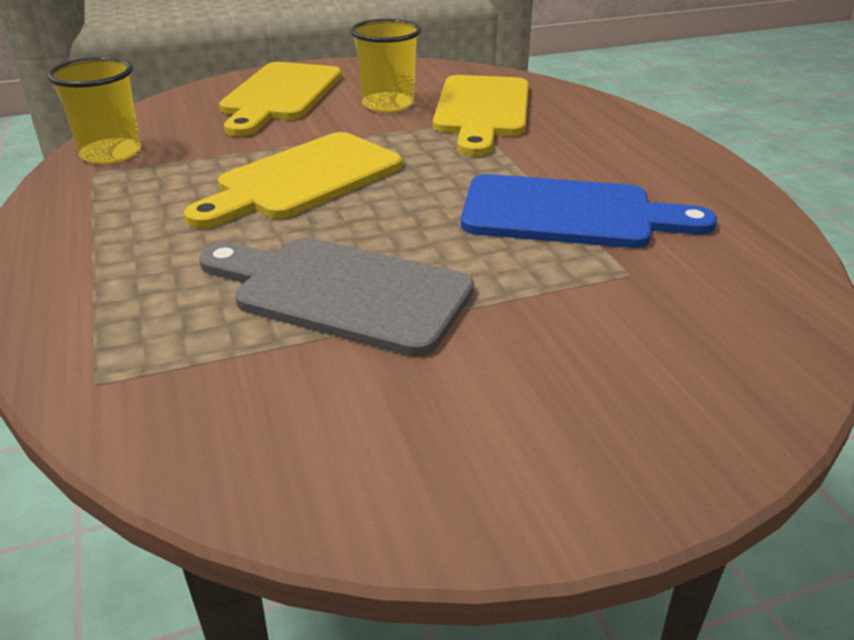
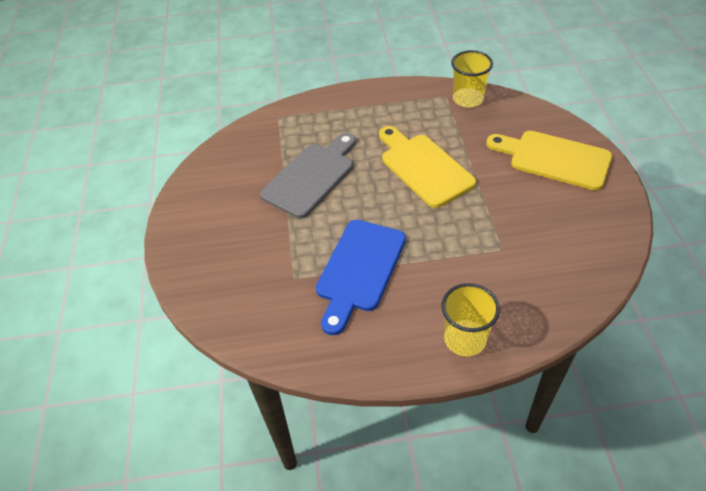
camera: 105 degrees right, 15 degrees up
yellow cup [351,19,421,113] -> yellow cup moved to [442,283,500,356]
yellow cutting board [433,75,529,156] -> none

